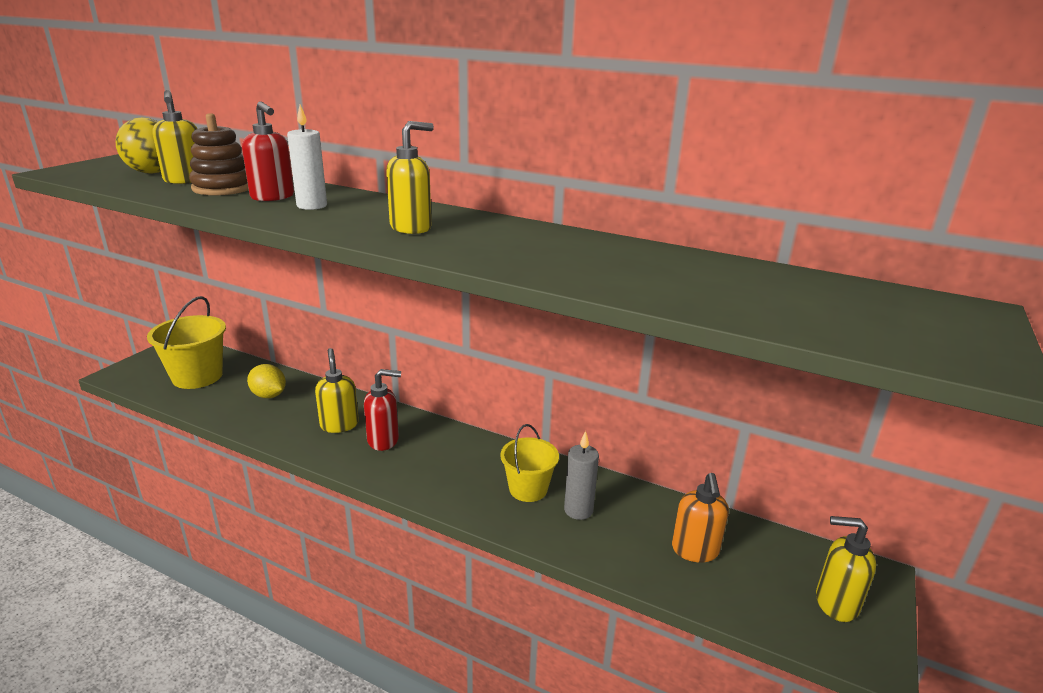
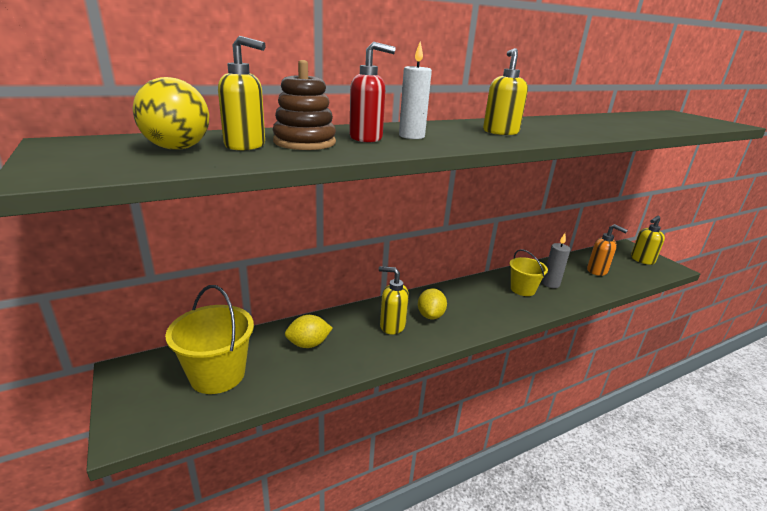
camera: 55 degrees left, 0 degrees up
red soap dispenser [364,369,401,451] -> yellow lemon [418,288,447,319]

